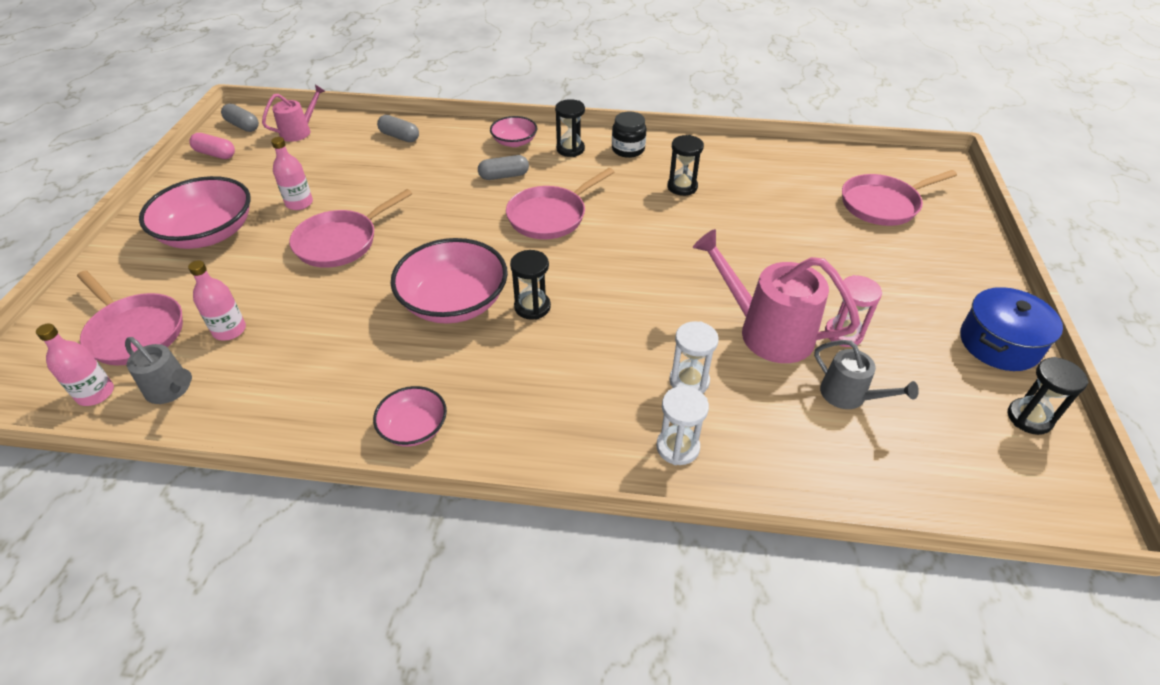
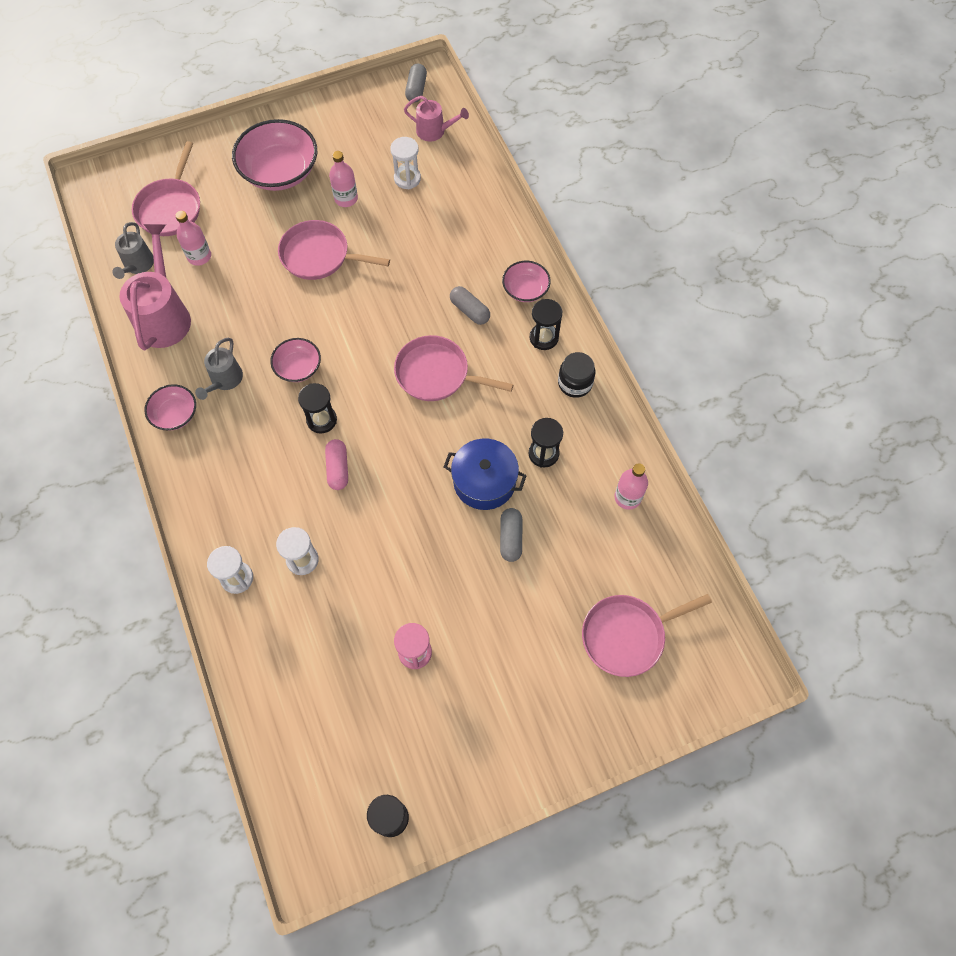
camera: 60 degrees right, 20 degrees up
pink bottle [36,324,114,406] -> pink bottle moved to [614,463,648,510]
pink capsule [189,133,235,159] -> pink capsule moved to [325,439,348,490]
grey capsule [377,115,419,142] -> grey capsule moved to [500,508,522,562]
pink bowl [390,238,508,324] -> pink bowl [270,338,321,382], size x0.54
pink watering can [693,229,860,363] -> pink watering can moved to [120,224,191,350]
grey watering can [814,340,919,409] -> grey watering can moved to [195,338,243,400]
pink pan [842,170,957,226] -> pink pan turned 60 degrees counterclockwise [582,594,712,677]
blue pot [960,287,1063,371] -> blue pot moved to [444,439,527,510]
none -> white hourglass [390,137,421,189]

